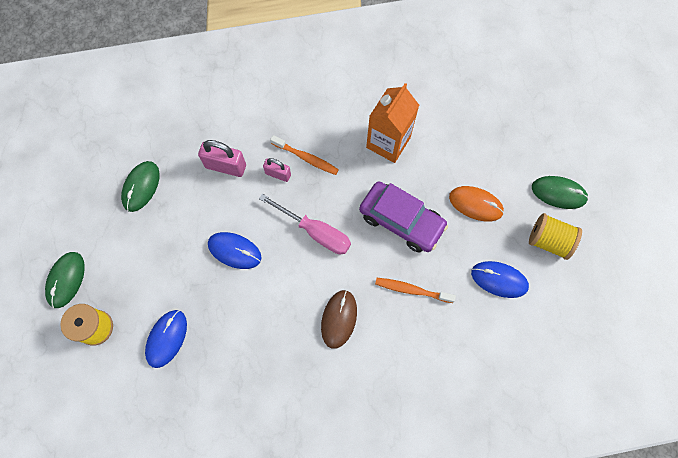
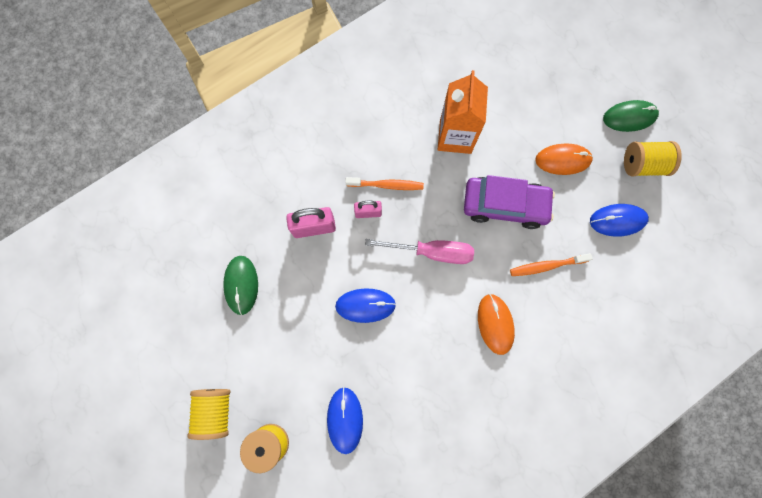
camera: 25 degrees left, 5 degrees up
green mouse [45,252,85,308] -> yellow spool [187,389,231,440]
brown mouse [321,290,357,349] -> orange mouse [478,294,515,355]

